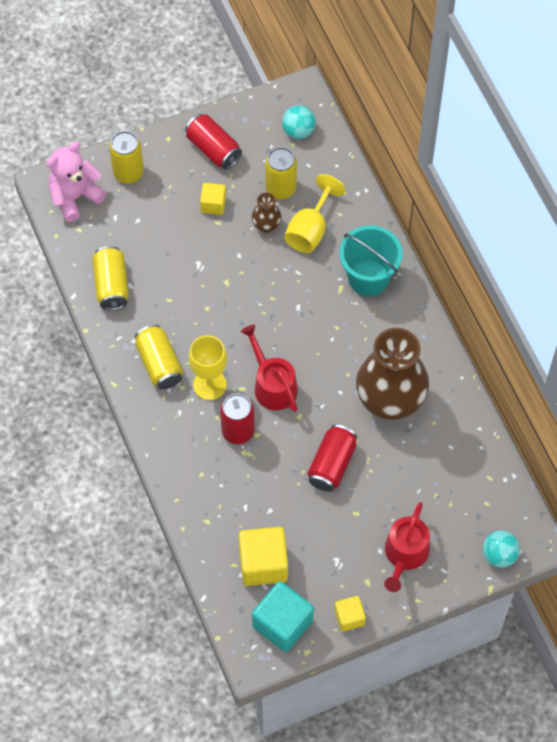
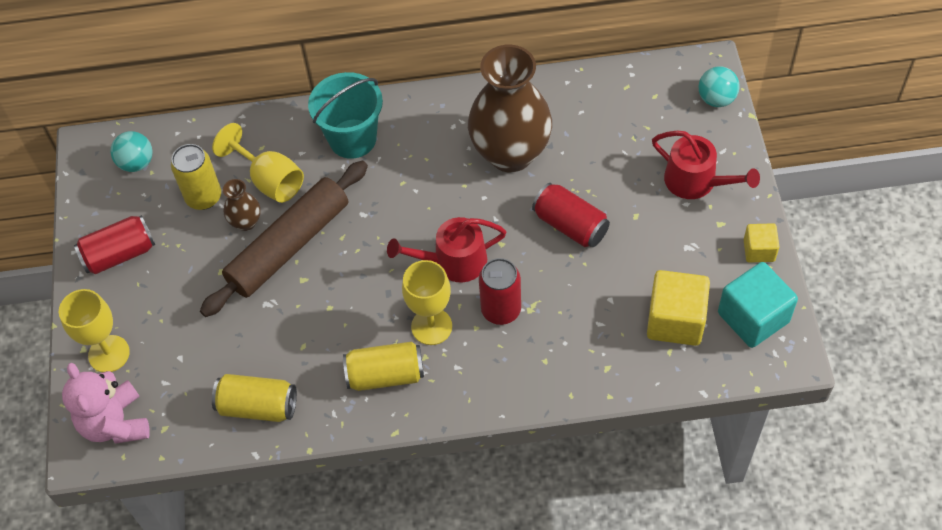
camera: 70 degrees left, 5 degrees down
yellow can [109,131,144,183] -> yellow goblet [59,289,130,372]
yellow cube [200,183,226,215] -> none
none -> brown rolling pin [200,161,368,317]

